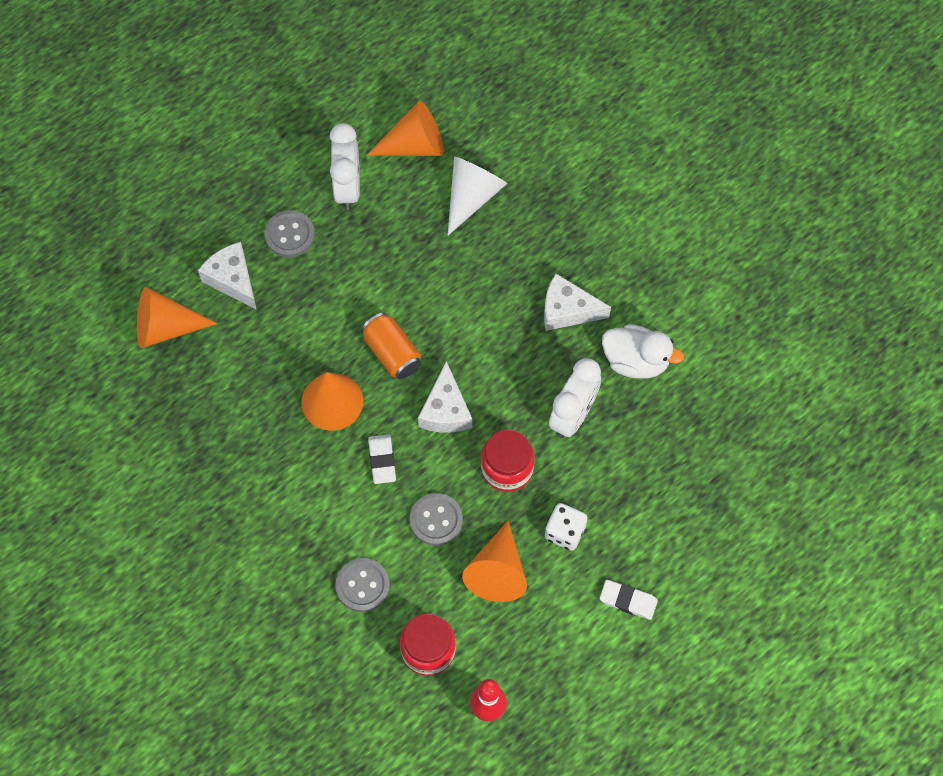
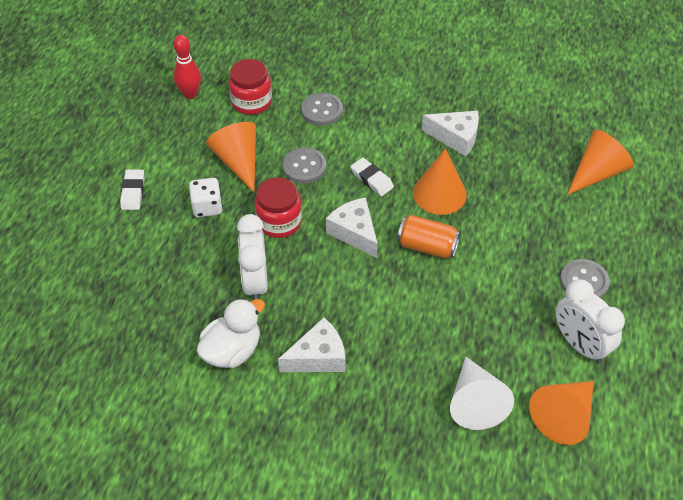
camera: 145 degrees right, 15 degrees down
white cheese [198,242,257,310] -> white cheese moved to [422,111,479,157]
white eraser [600,580,658,620] -> white eraser turned 75 degrees counterclockwise [120,170,145,210]
white duck [602,324,684,379] -> white duck turned 150 degrees clockwise [196,298,265,368]

